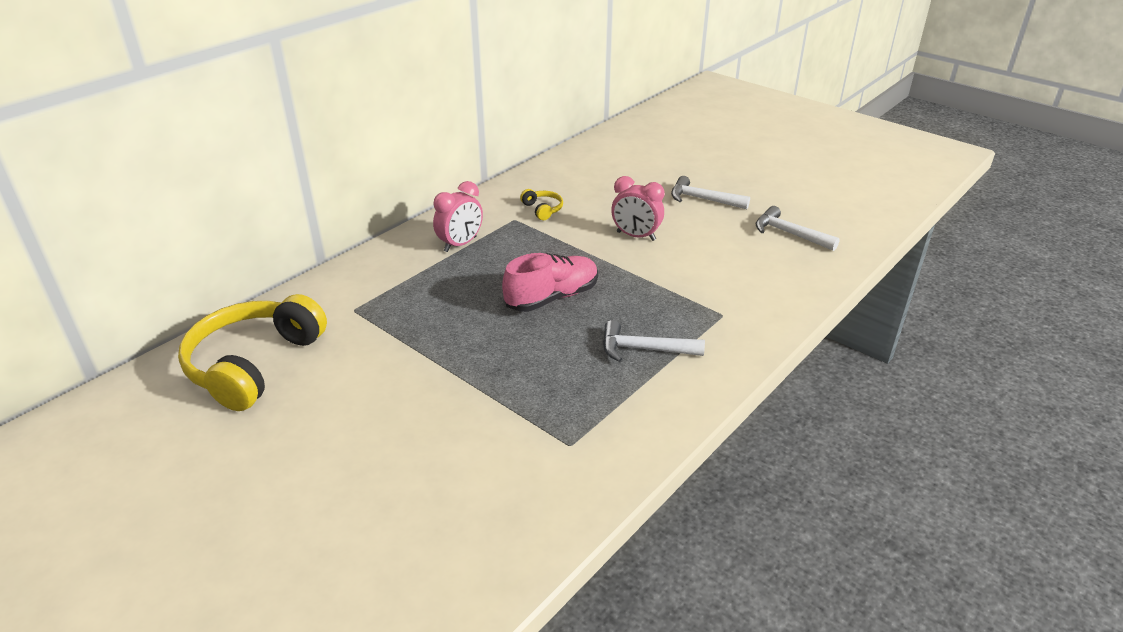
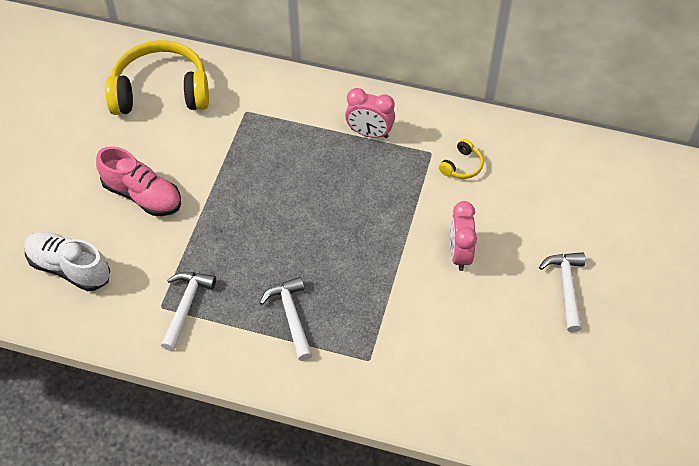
camera: 65 degrees right, 20 degrees up
pink shoe [502,253,598,312] -> pink shoe moved to [96,146,181,216]
white hammer [756,206,840,251] -> white hammer moved to [161,272,216,351]
none -> white shoe [24,232,110,291]

